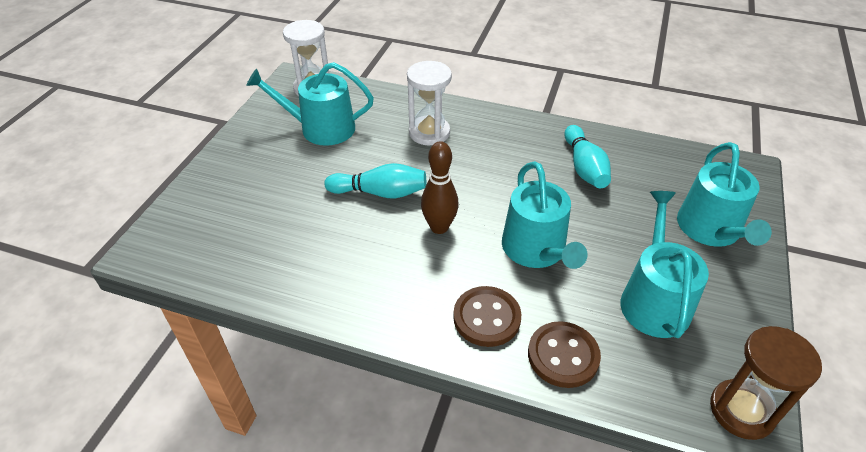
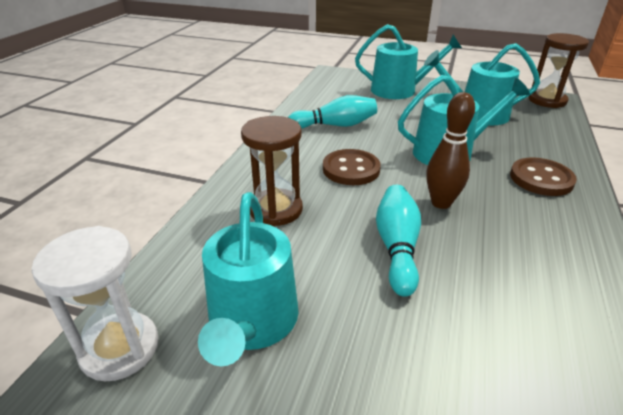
camera: 90 degrees left, 10 degrees down
white hourglass [407,61,452,145] -> brown hourglass [241,116,303,226]
brown button [528,321,601,388] -> brown button moved to [323,149,381,185]

